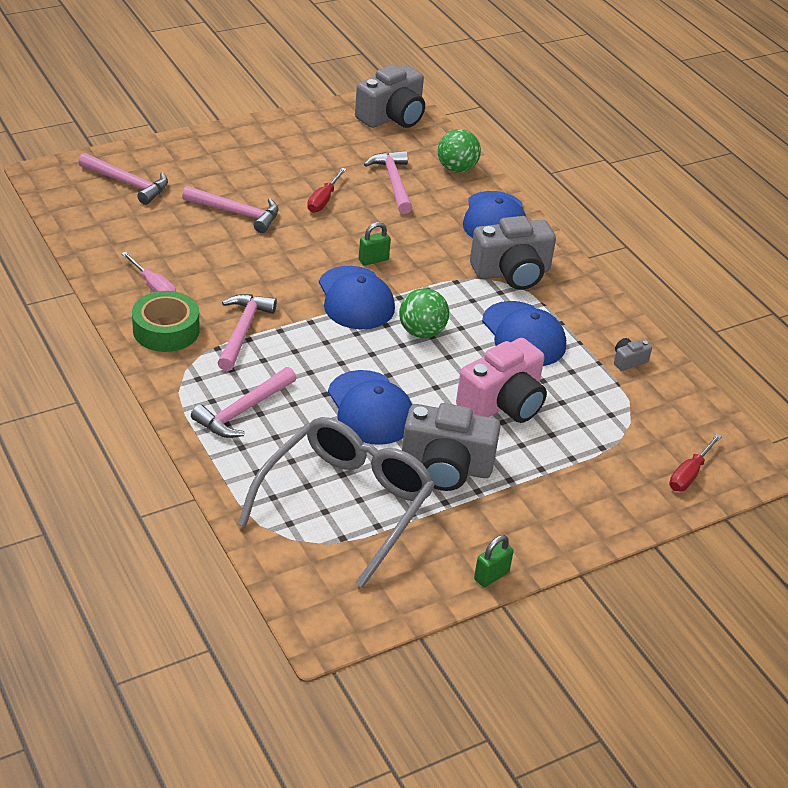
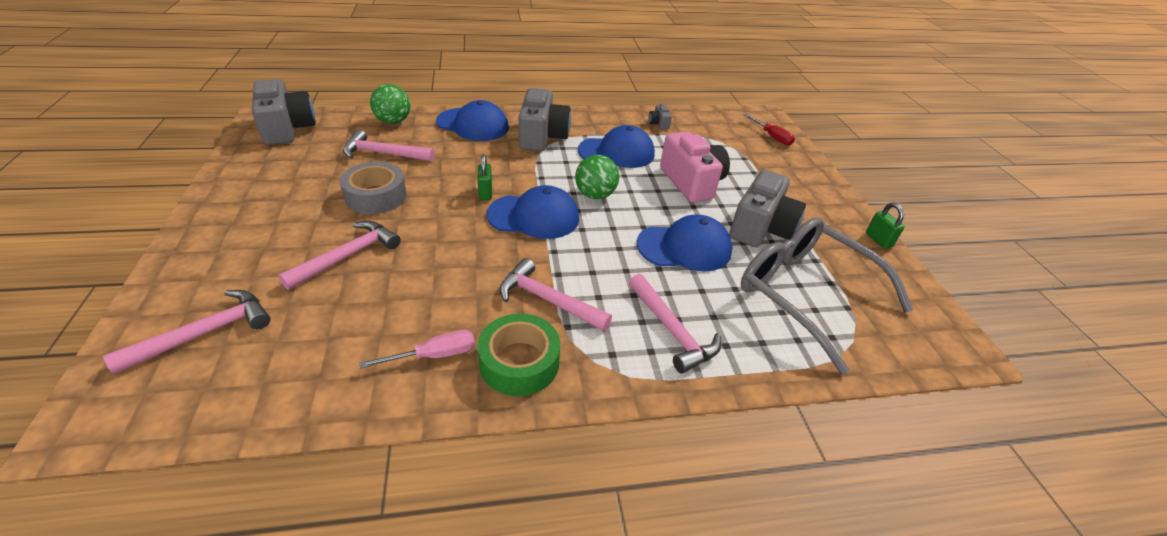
camera: 70 degrees left, 0 degrees up
red screwdriver [307,168,347,213] -> grey tape [340,162,407,214]

